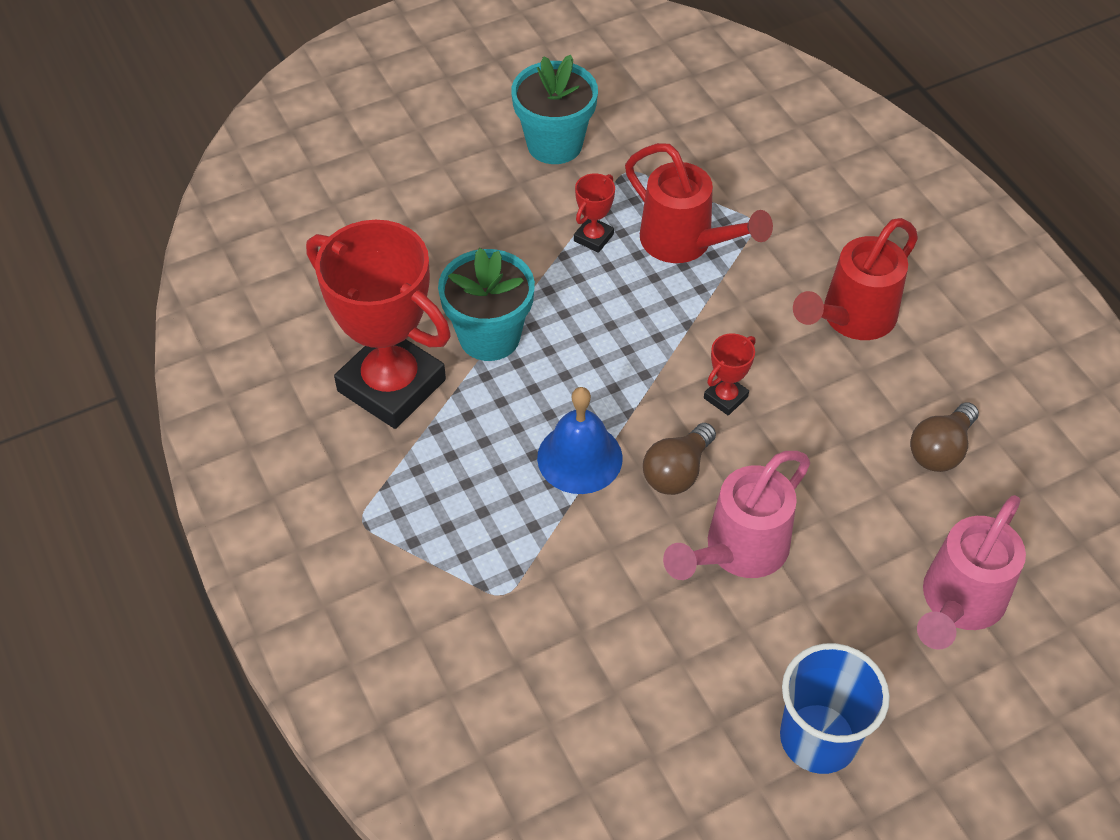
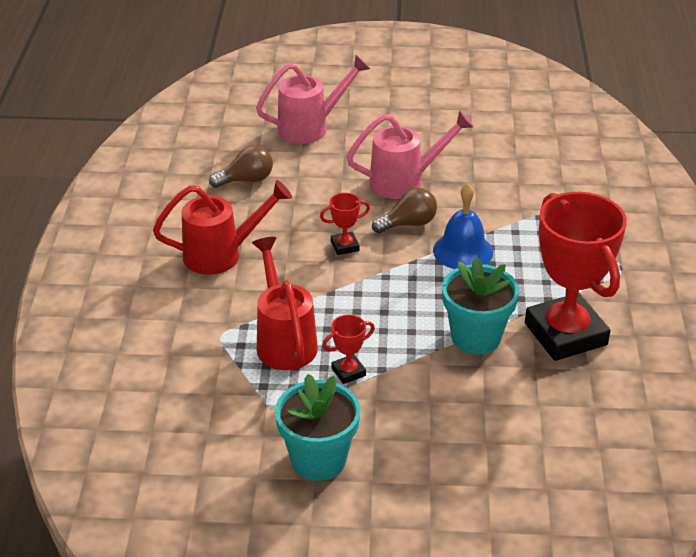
camera: 150 degrees left, 15 degrees down
blue cup [780,643,890,774] -> none

